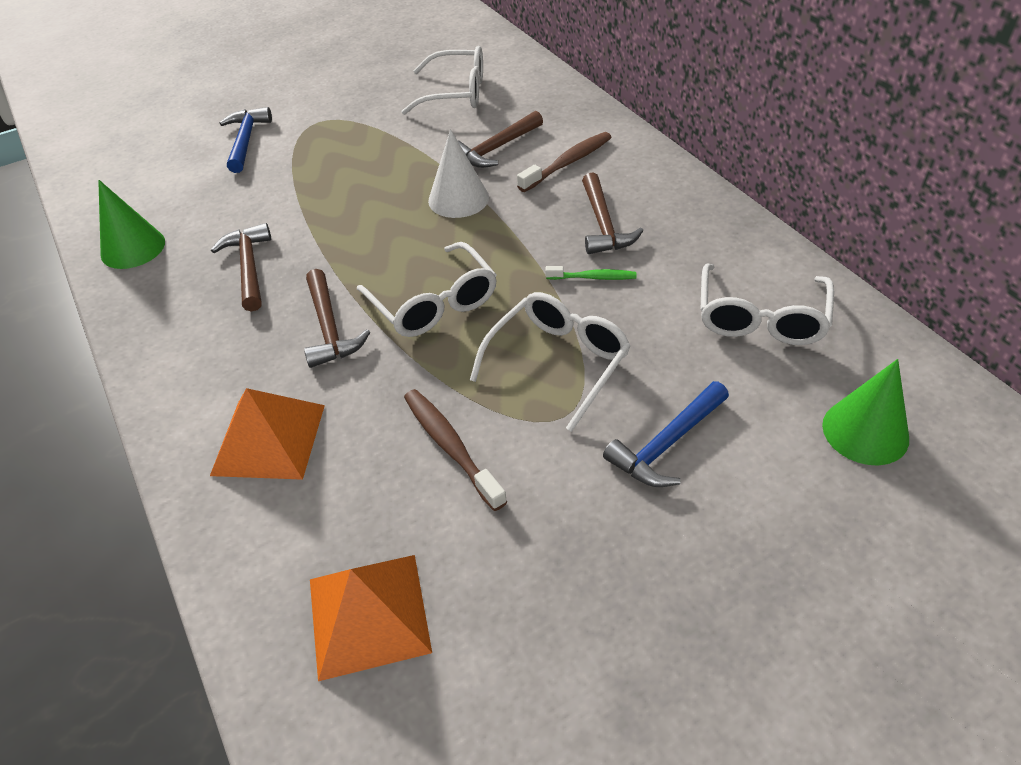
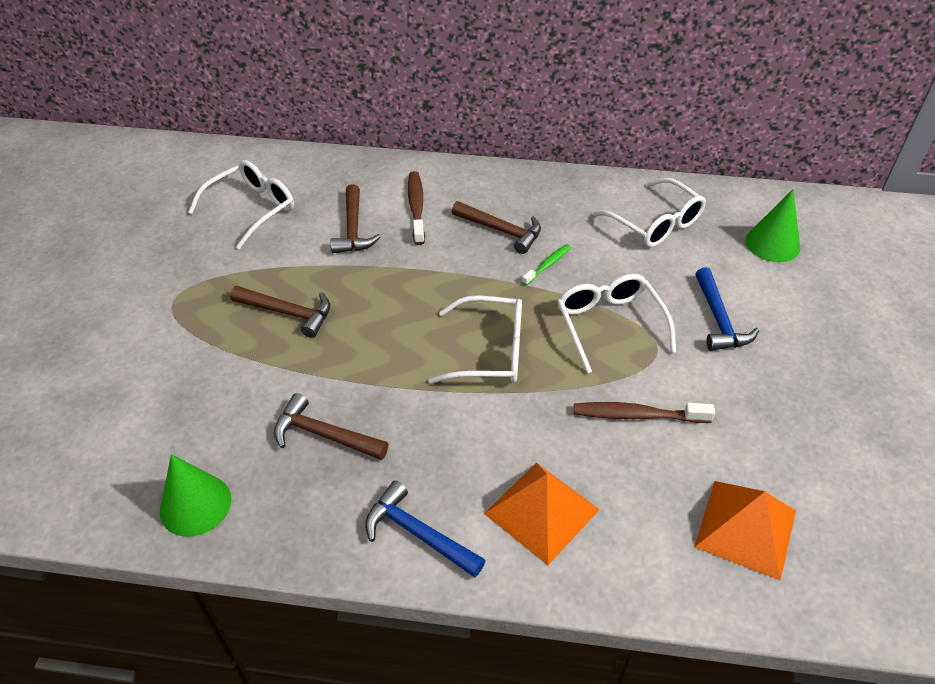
camera: 55 degrees left, 0 degrees up
blue hammer [219,107,272,173] -> blue hammer moved to [365,481,485,578]
brown hammer [304,269,370,368] -> brown hammer moved to [230,286,330,338]
white cone [428,129,489,218] -> none

